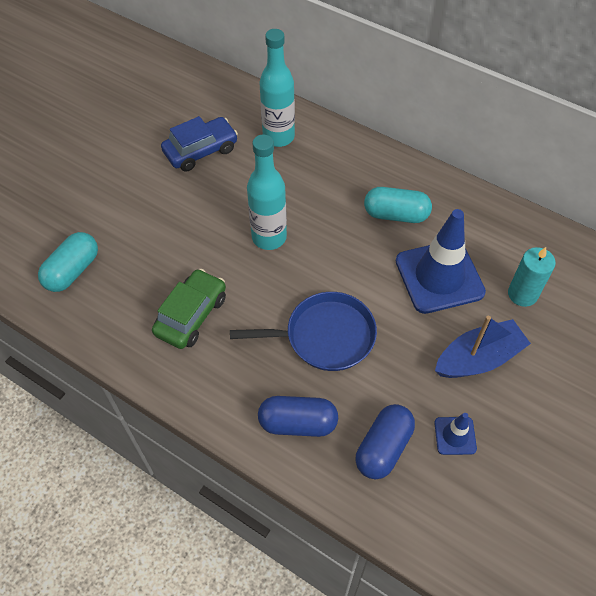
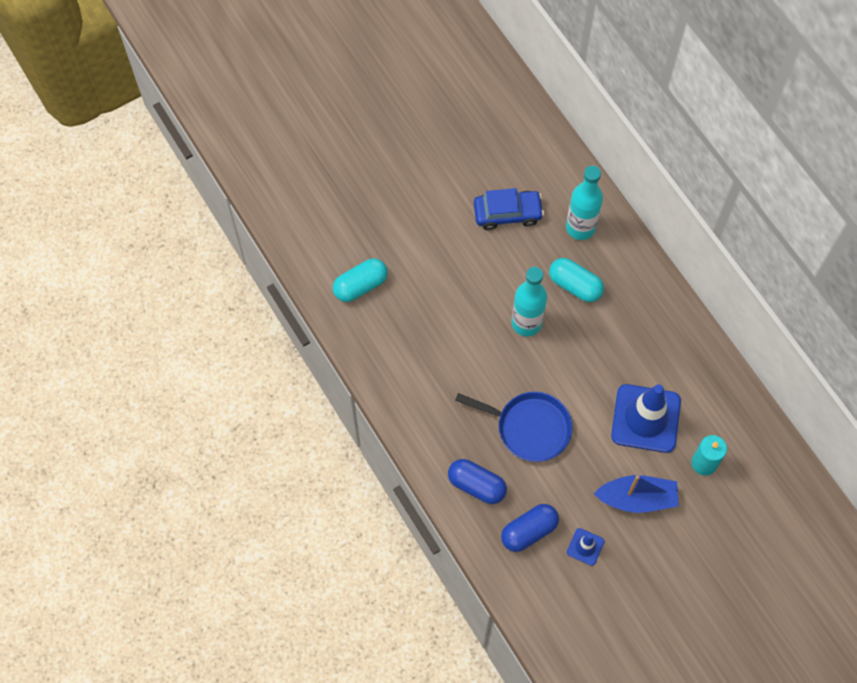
camera: 25 degrees right, 10 degrees up
green car [152,269,226,349] -> none
turquoise capsule [364,187,432,223] -> turquoise capsule moved to [549,258,604,302]

